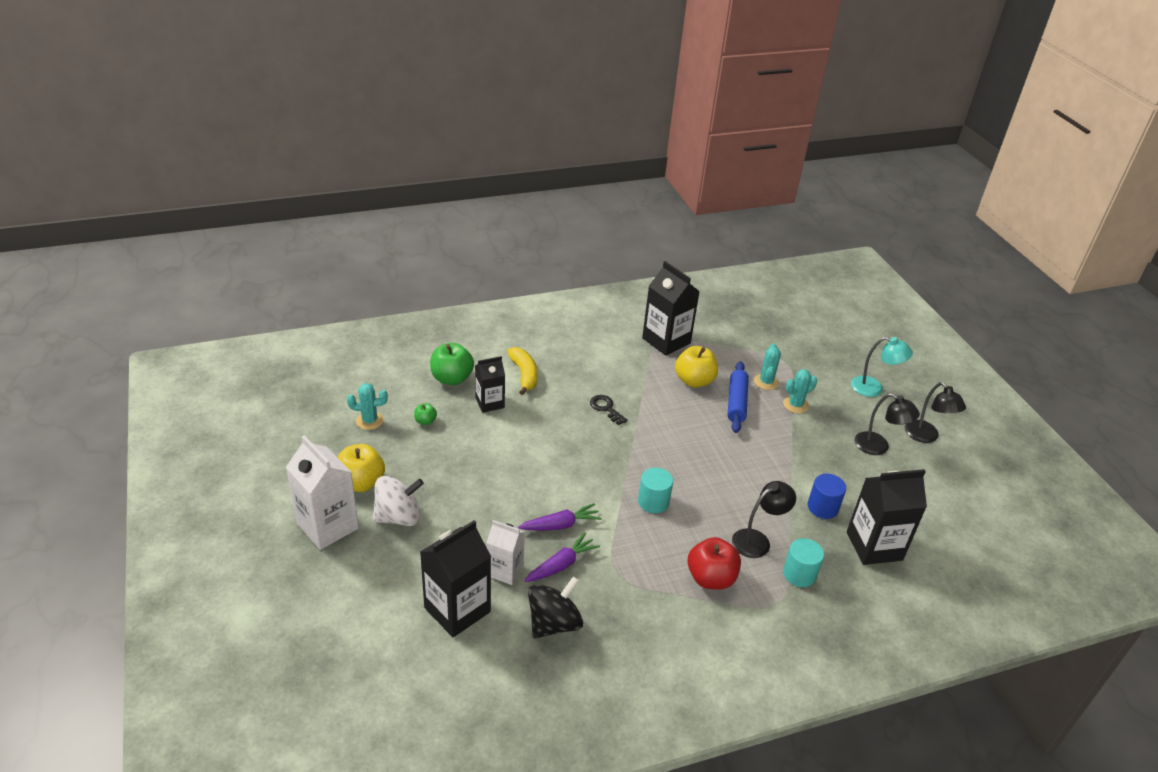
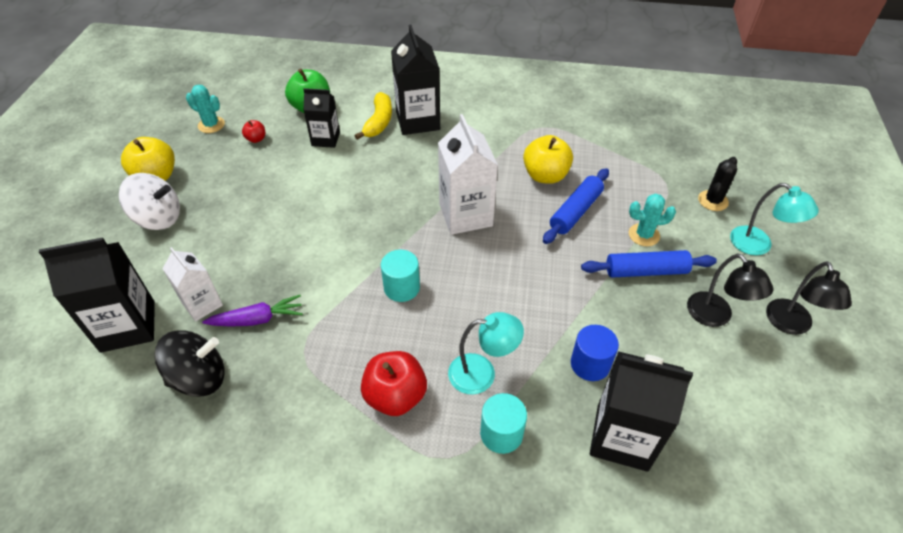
camera: 30 degrees right, 10 degrees up
white carton [286,436,359,550] -> white carton moved to [438,114,498,235]
green apple [414,403,437,425] -> red apple [242,120,265,143]
purple carrot [518,503,602,531] -> none
black key [590,395,628,425] -> none
black carton [642,261,700,356] -> black carton moved to [391,24,440,135]
black lamp [732,481,796,558] -> turquoise lamp [448,312,524,395]
turquoise cactus [754,343,781,390] -> none
none -> blue rolling pin [581,250,717,278]
none -> black cactus [698,157,737,211]

